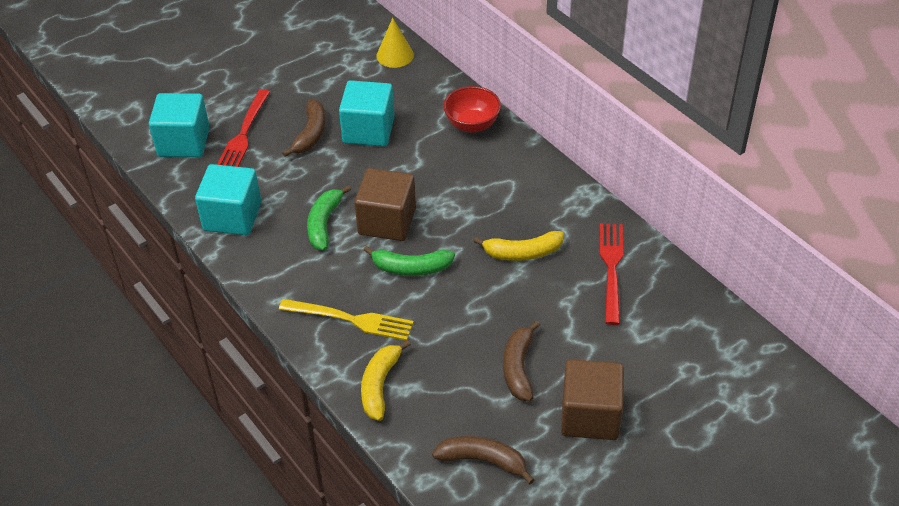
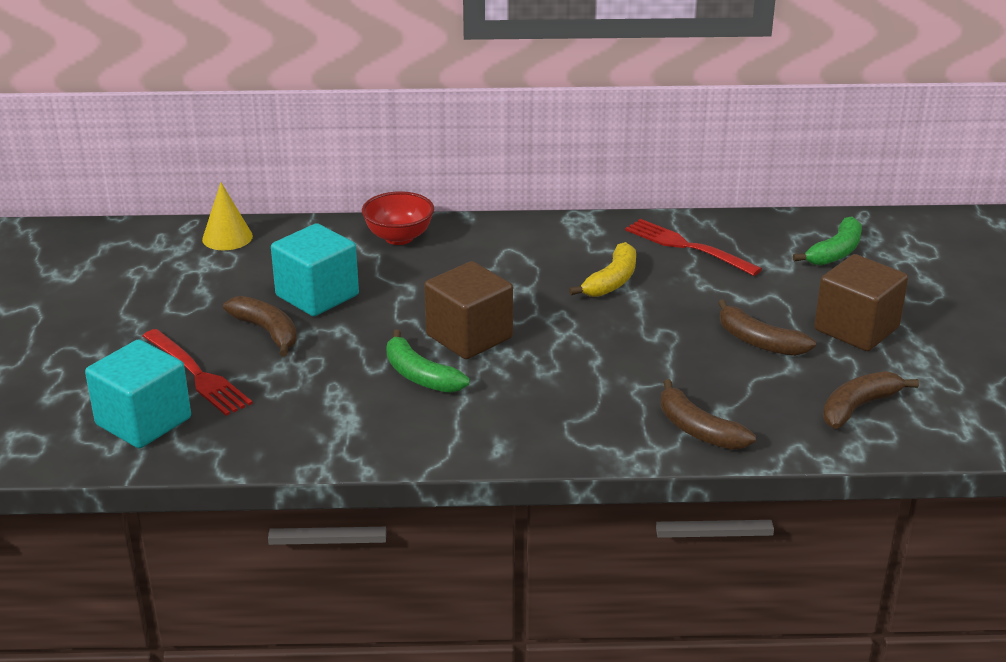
camera: 55 degrees left, 15 degrees down
turquoise cube [195,164,261,235] -> none
yellow fork [279,299,414,341] -> none
yellow banana [361,340,411,421] -> brown banana [661,379,756,450]
green banana [364,246,455,276] -> green banana moved to [793,216,862,266]

